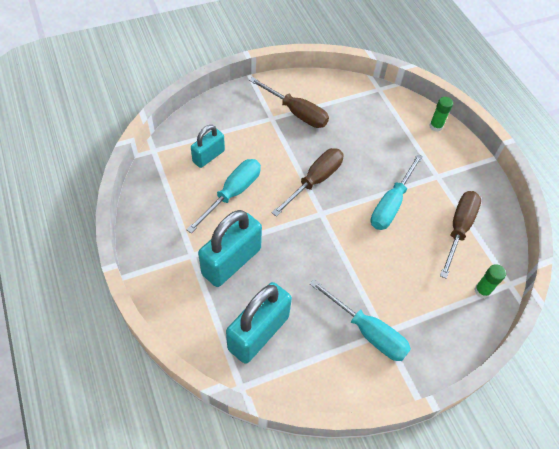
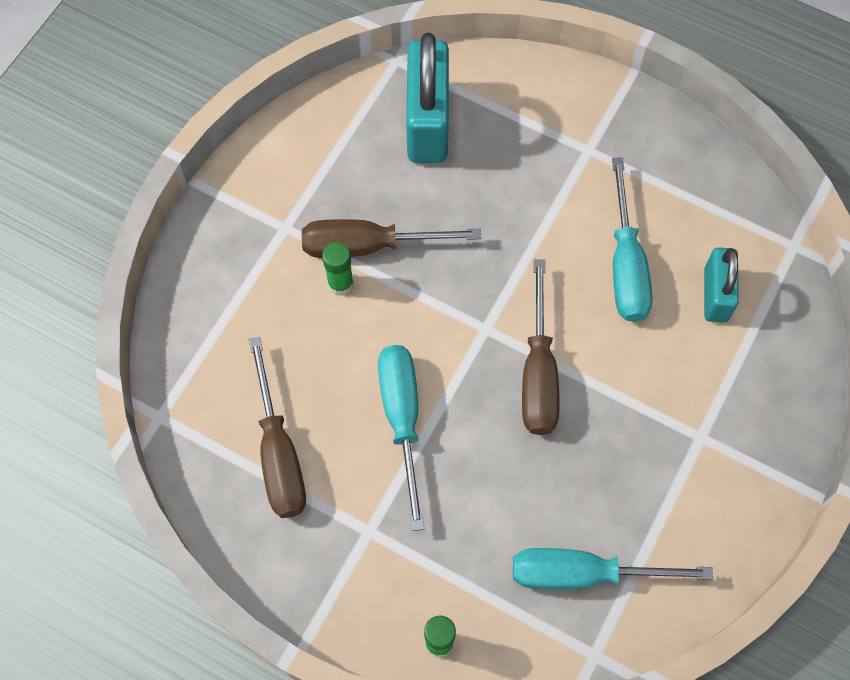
camera: 145 degrees right, 10 degrees up
turquoise padlock [198,210,262,287] -> none
brown screwdriver [249,77,329,128] -> brown screwdriver moved to [302,219,481,258]
turquoise screwdriver [310,279,411,361] -> turquoise screwdriver moved to [513,548,713,590]
green glue stick [475,264,506,298] -> green glue stick moved to [322,242,354,296]

